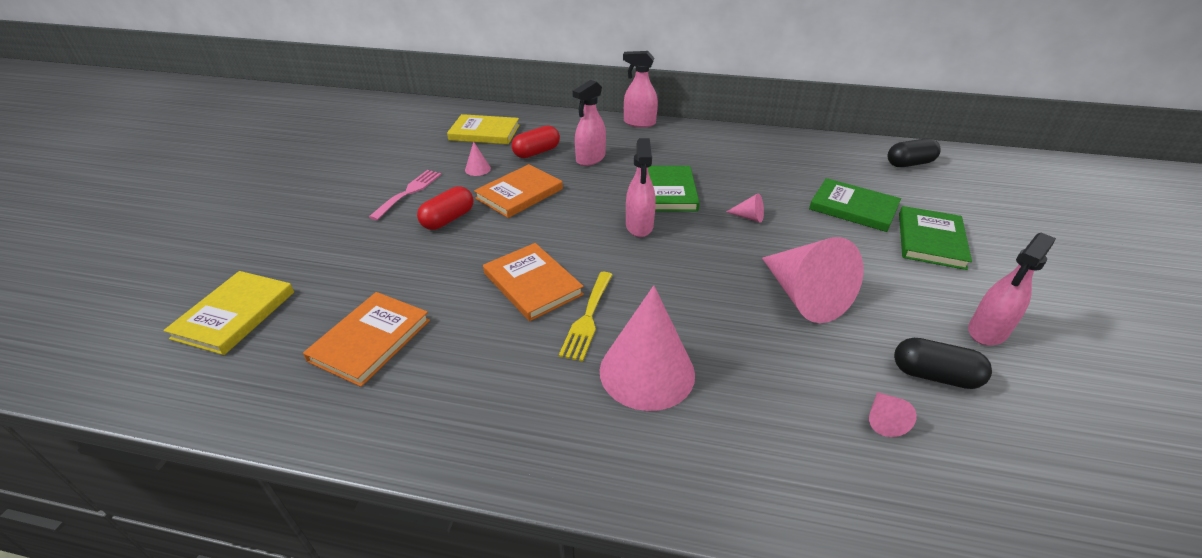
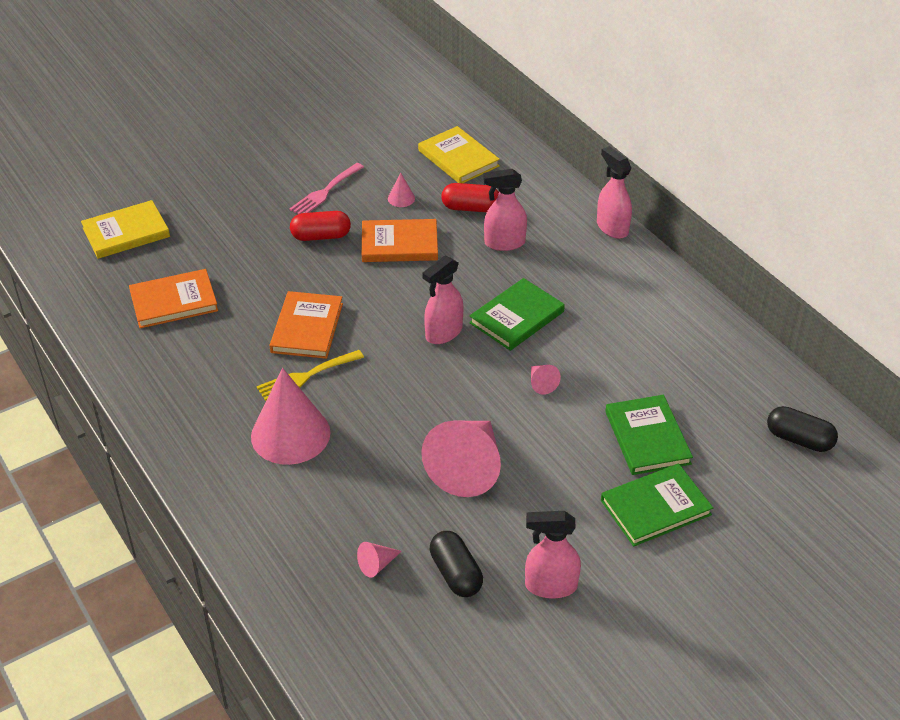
camera: 45 degrees right, 5 degrees up
pink fork [369,170,442,220] -> pink fork turned 150 degrees clockwise [290,163,364,214]

